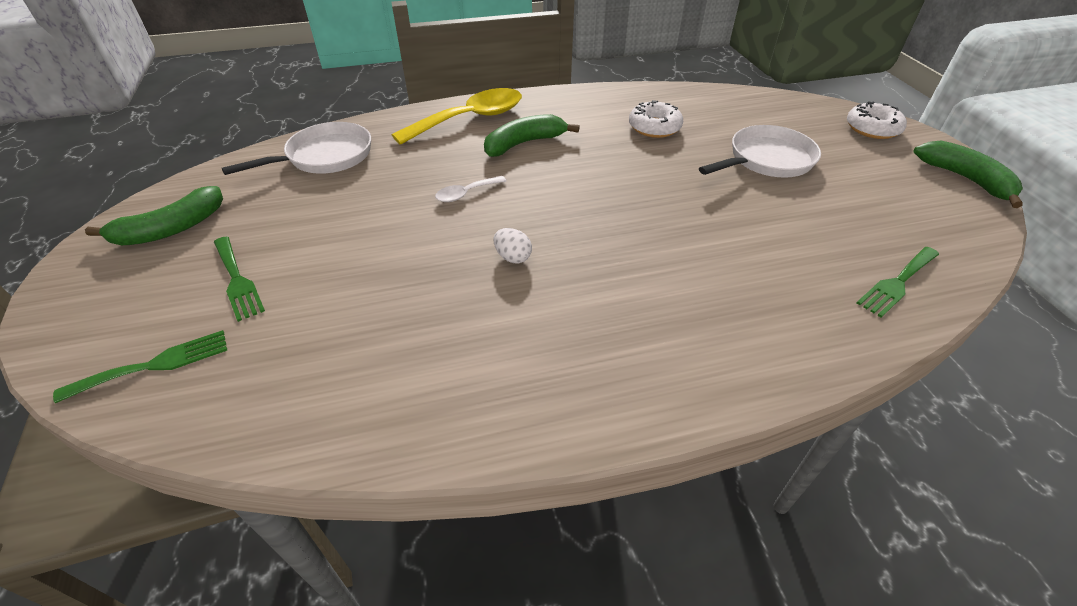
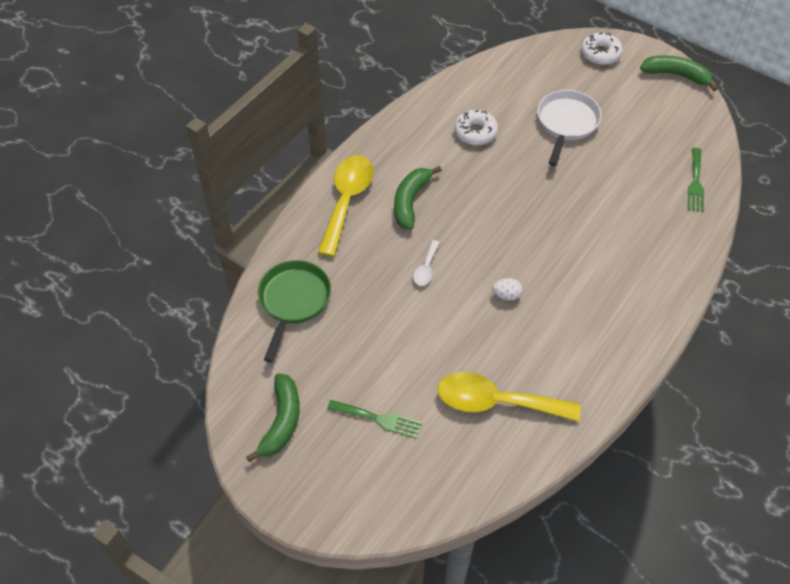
camera: 40 degrees left, 10 degrees up
green fork [53,330,227,403] -> none
white pan [222,122,371,175] -> green pan [258,260,331,362]
none -> yellow spoon [437,372,581,422]

